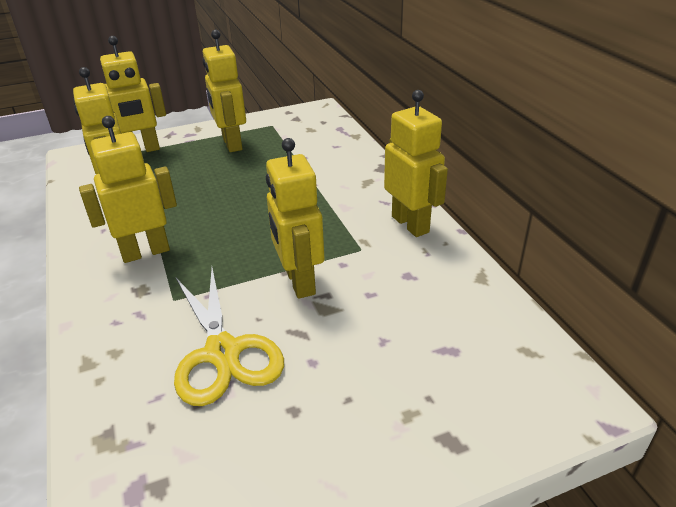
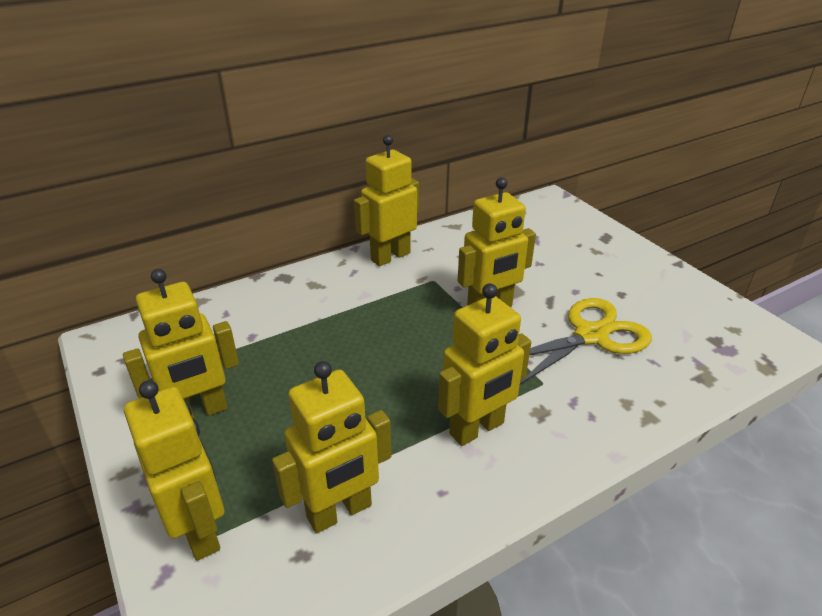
camera: 100 degrees left, 0 degrees up
yellow robot [79,116,177,263] -> yellow robot turned 90 degrees counterclockwise [438,283,531,446]

